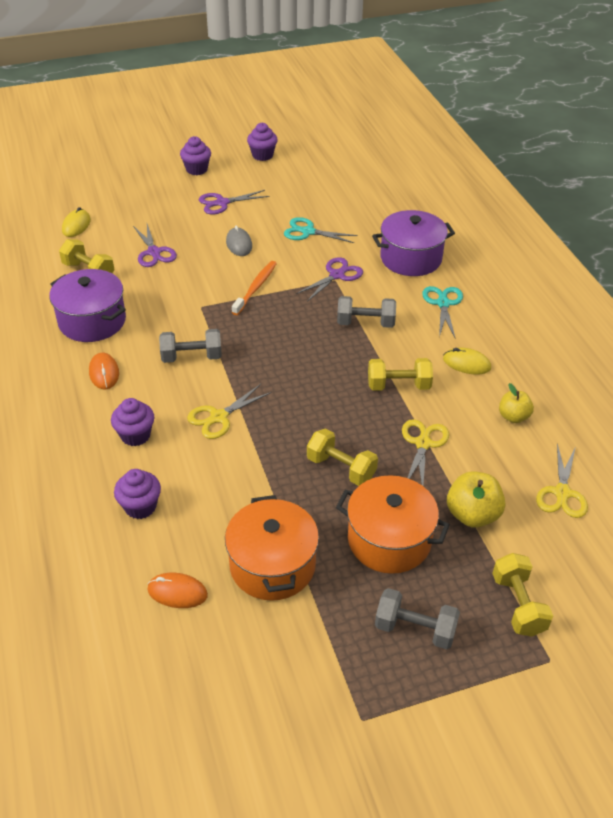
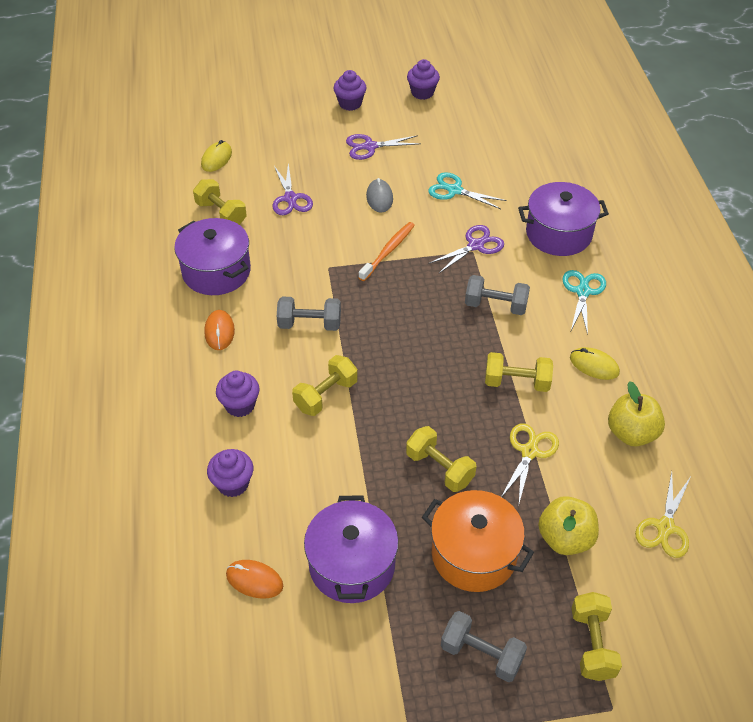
camera: 10 degrees right, 5 degrees up
yellow scissors [187,384,272,439] -> yellow dumbbell [292,355,358,416]
orange pot [225,495,319,601] -> purple pot [304,495,399,603]
yellow apple [499,383,534,423] -> yellow apple [608,381,665,446], size x1.53

